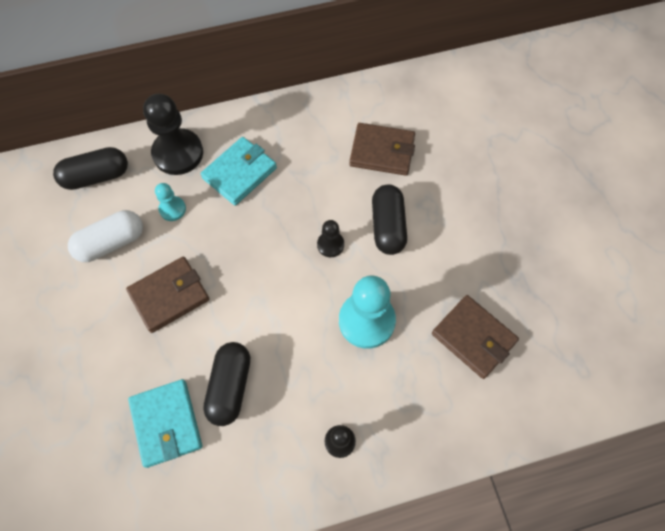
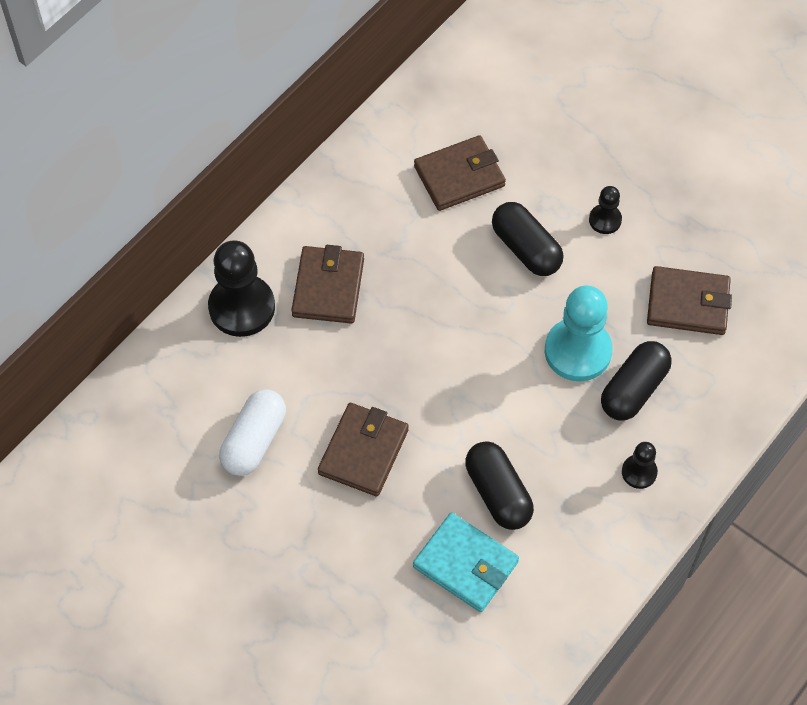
camera: 35 degrees left, 5 degrees down
black capsule [53,147,128,190] -> black capsule moved to [601,341,672,421]
turquoise pawn [155,183,186,221] -> none
turquoise wallet [201,137,277,206] -> brown wallet [291,245,364,324]
black pawn [317,220,344,257] -> black pawn moved to [589,186,622,234]

